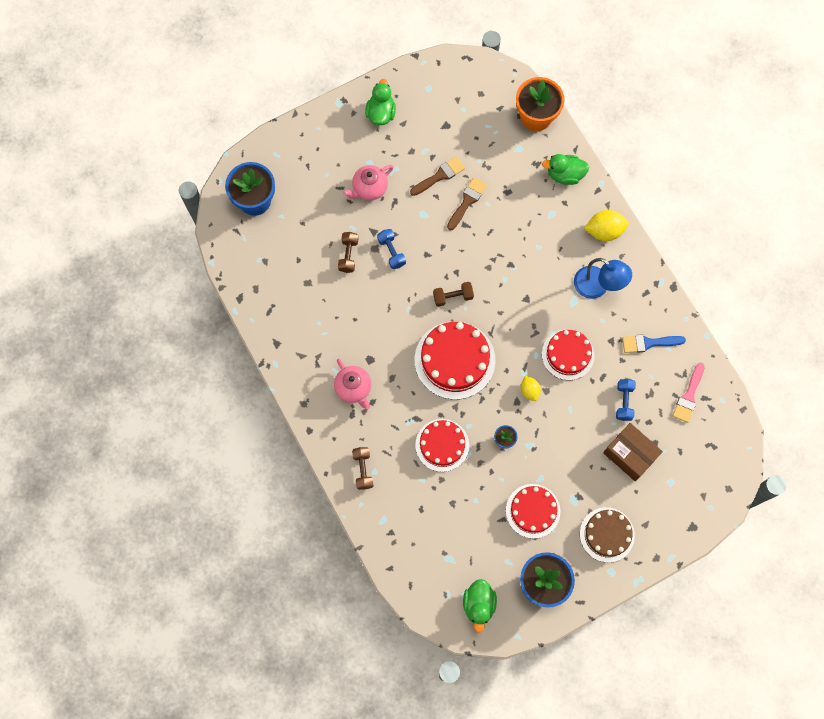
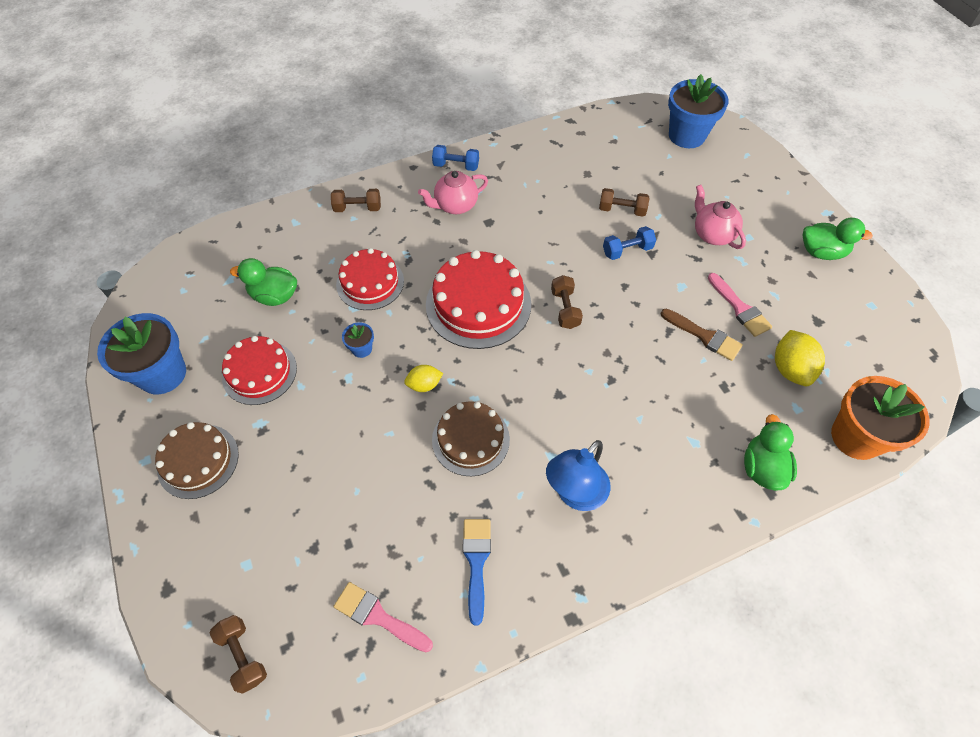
camera: 95 degrees right, 15 degrees down
brown brush [410,156,465,196] -> pink brush [708,273,772,337]
green duck [463,579,497,633] -> green duck moved to [230,258,297,306]
red cake [542,329,595,380] -> brown cake [432,401,510,476]
yellow lemon [584,210,629,241] -> yellow lemon moved to [775,330,825,386]
brown box [603,423,663,481] -> none
blue dumbbell [616,379,636,421] -> blue dumbbell moved to [432,145,479,171]
none -> brown dumbbell [210,615,267,694]

